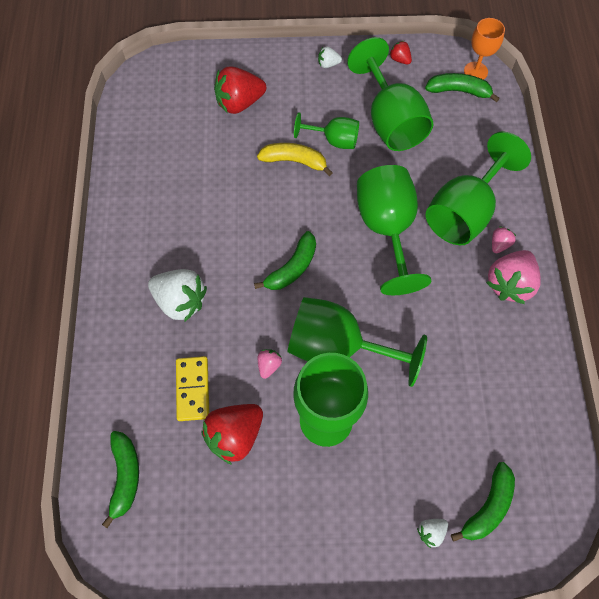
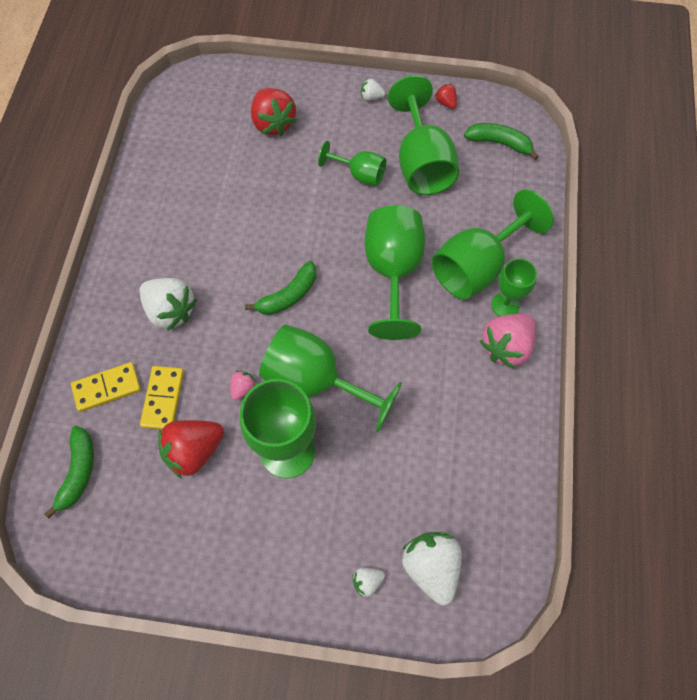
camera: 10 degrees right, 0 degrees up
red strawberry [214,66,266,114] -> red strawberry turned 105 degrees counterclockwise [251,88,297,136]
yellow banana [257,143,333,176] -> none
green banana [451,462,515,542] -> white strawberry [402,532,462,605]
orange goblet [464,18,505,80] -> none
pink strawberry [492,227,516,253] -> green goblet [491,258,537,316]
none -> yellow domino [71,362,141,412]

